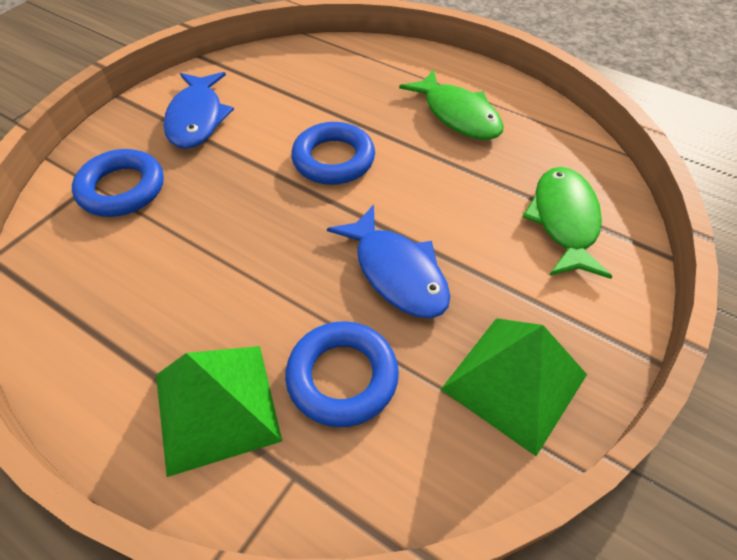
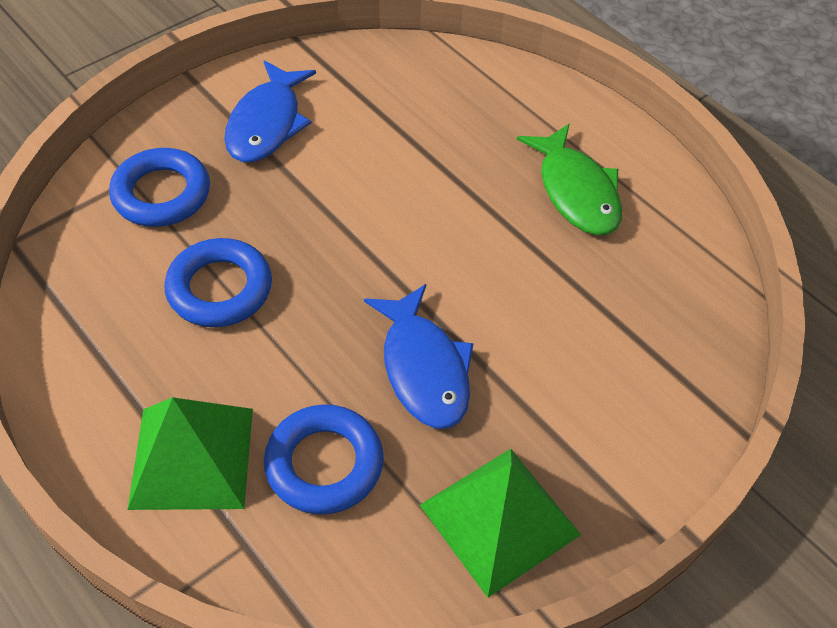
camera: 15 degrees right, 0 degrees up
blue ring [291,122,375,185] -> blue ring moved to [164,238,272,327]
green fish [522,167,613,279] -> none

